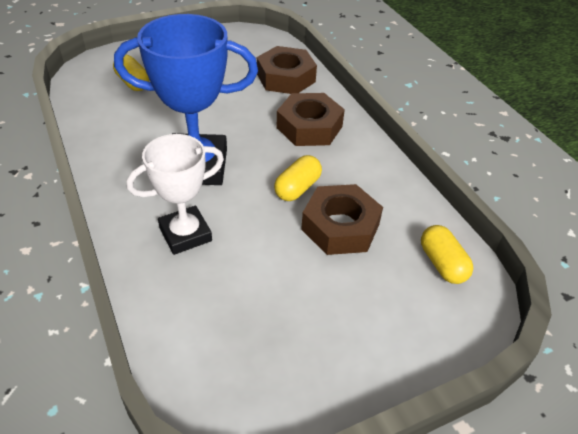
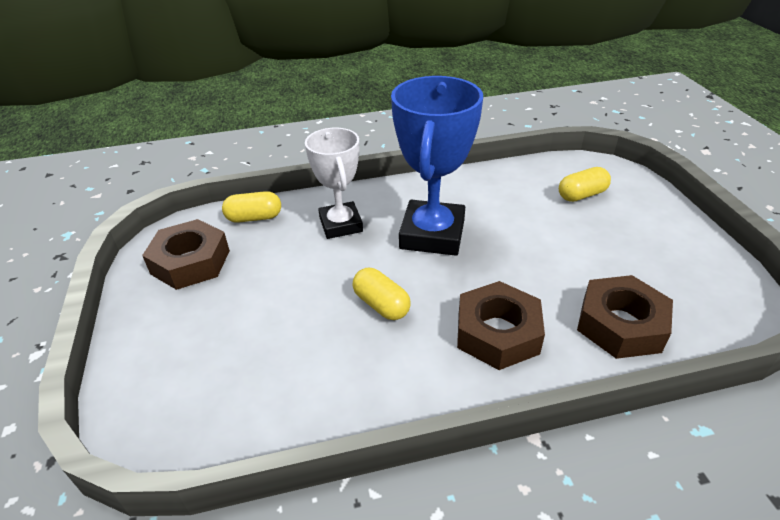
camera: 105 degrees right, 5 degrees down
brown nut [301,184,383,255] -> brown nut moved to [142,219,230,290]
yellow capsule [421,225,473,284] -> yellow capsule moved to [222,191,281,223]

